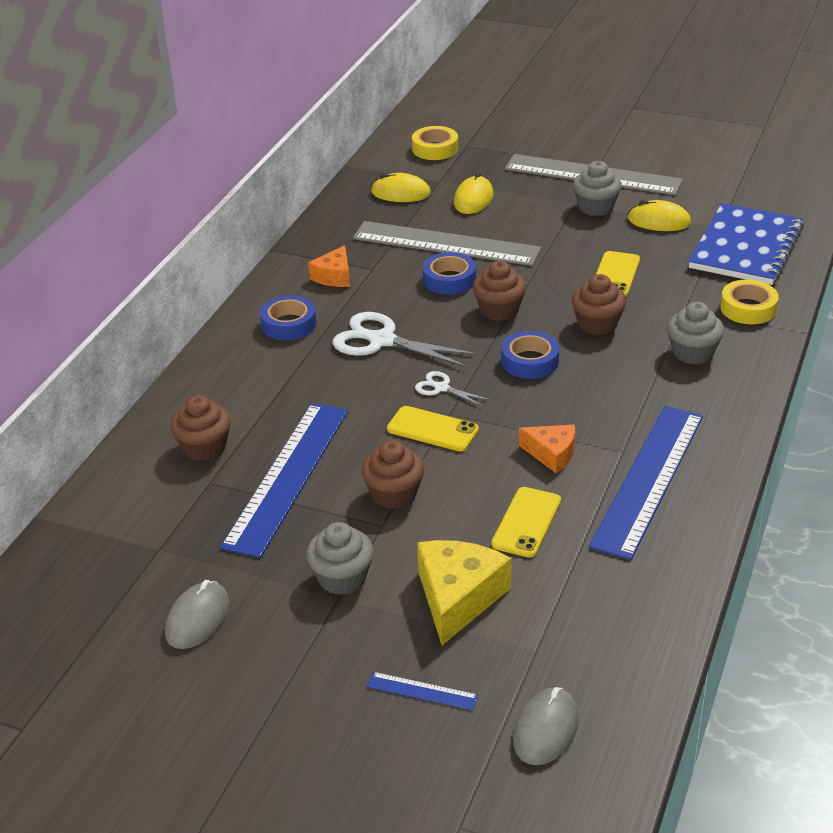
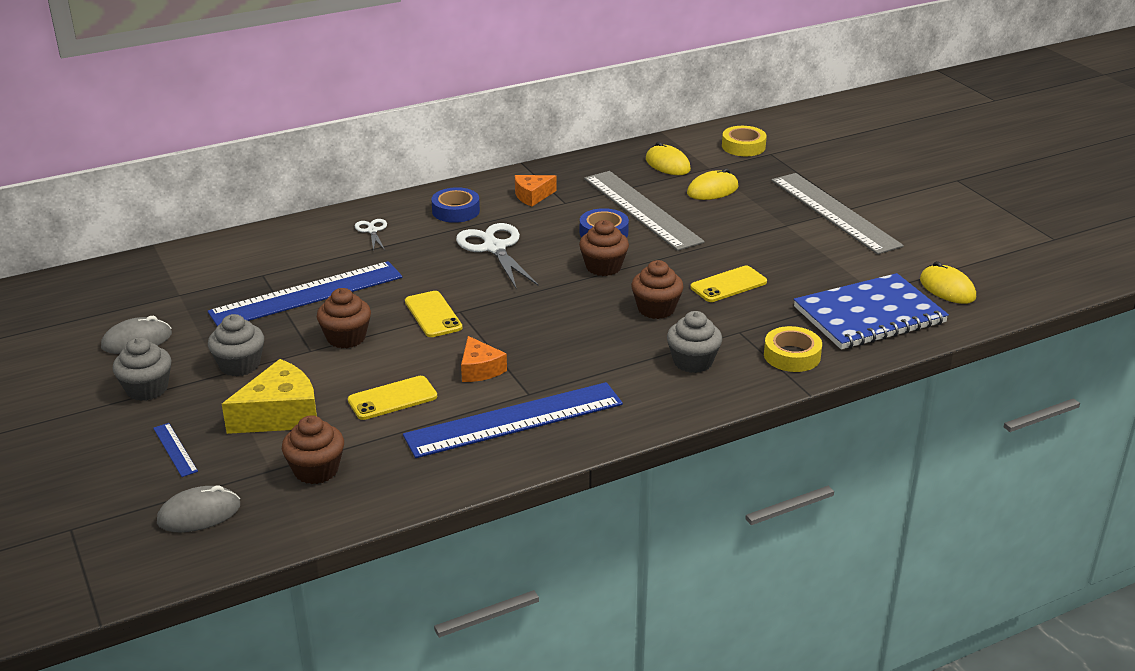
camera: 40 degrees right, 5 degrees down
brown cupcake [171,395,231,461] -> brown cupcake moved to [282,415,344,484]
white scissors [415,371,490,407] -> white scissors moved to [355,219,387,251]
blue tape [501,331,559,379] -> none
grey cupcake [573,161,622,216] -> grey cupcake moved to [113,337,171,401]
yellow mouse [628,200,691,231] -> yellow mouse moved to [920,261,976,304]

